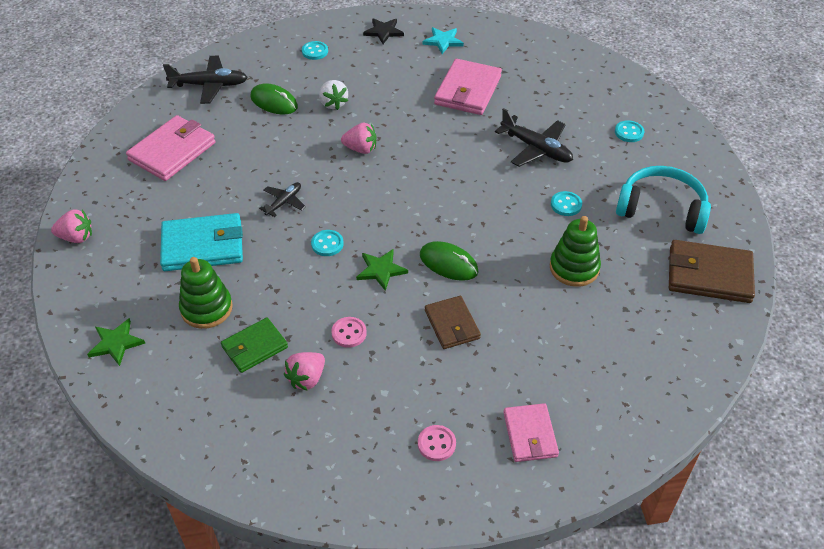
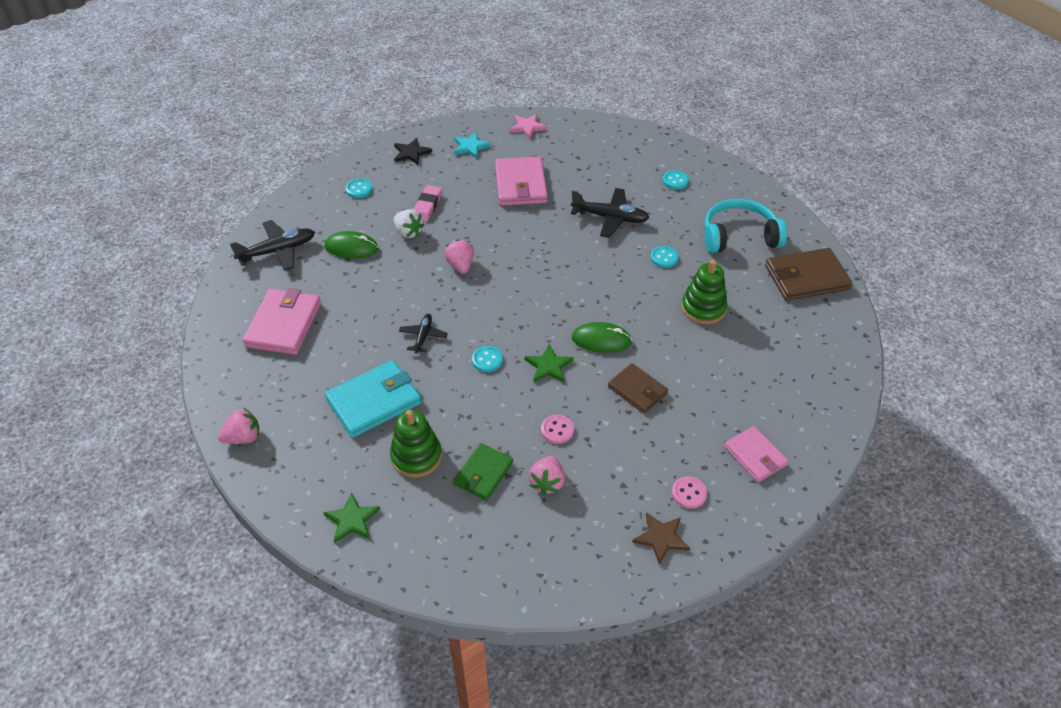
camera: 25 degrees left, 0 degrees up
pink strawberry [341,123,376,154] -> pink strawberry turned 90 degrees counterclockwise [444,239,474,274]
none -> pink eraser [413,185,442,222]
none -> pink star [509,114,548,139]
none -> brown star [632,512,690,565]

